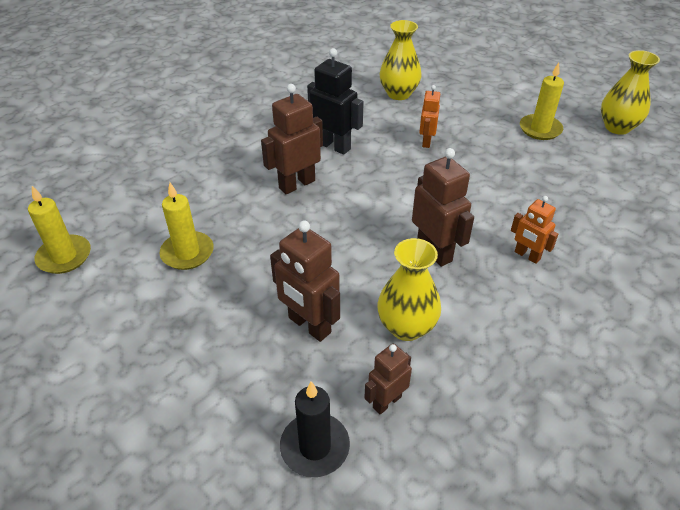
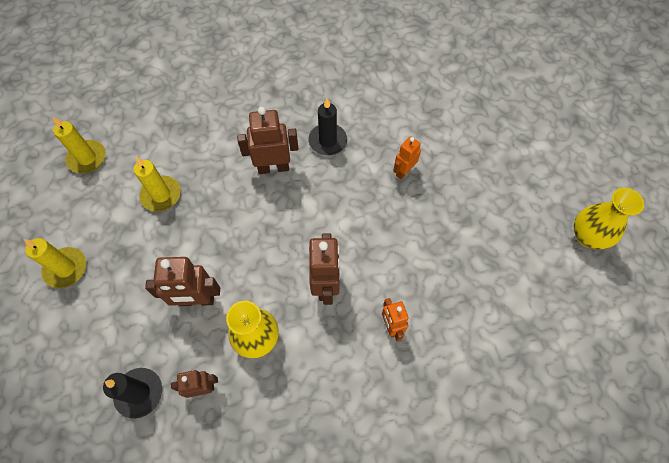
camera: 30 degrees right, 20 degrees up
brown robot [270,221,340,342] -> brown robot turned 75 degrees counterclockwise [145,257,220,306]
black robot [307,48,364,155] -> black candle [308,98,347,155]
yellow vase [379,20,422,100] -> none
yellow candle [520,63,564,140] -> yellow candle moved to [24,238,86,288]

